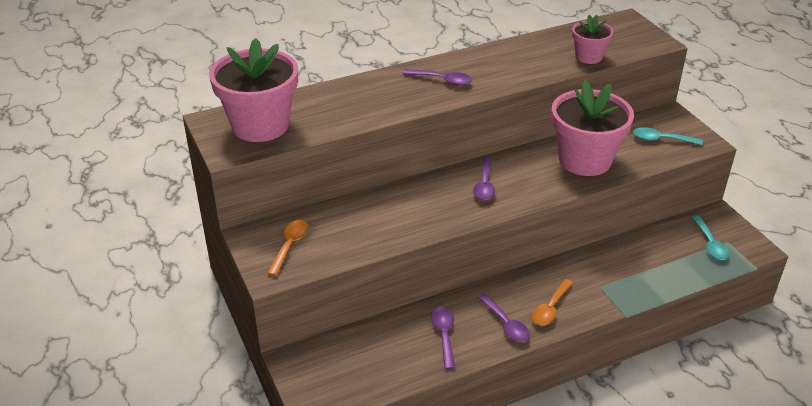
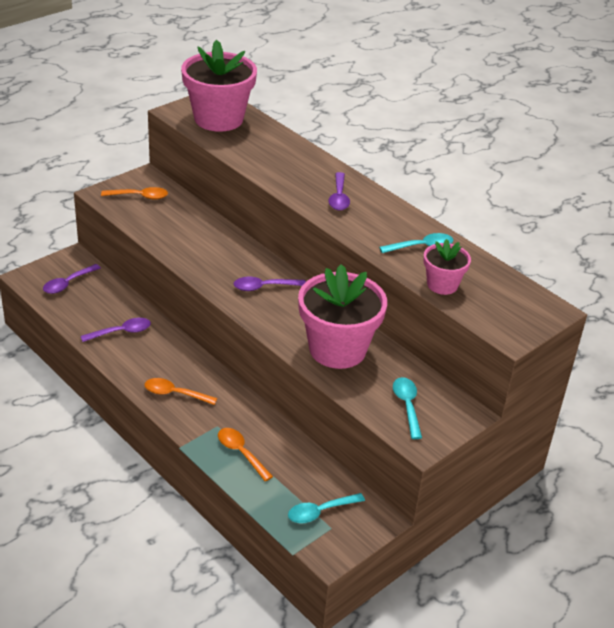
camera: 70 degrees right, 0 degrees up
purple spoon [477,293,530,342] -> purple spoon moved to [43,264,101,294]
none -> orange spoon [218,428,273,481]
none -> turquoise spoon [379,233,453,253]

